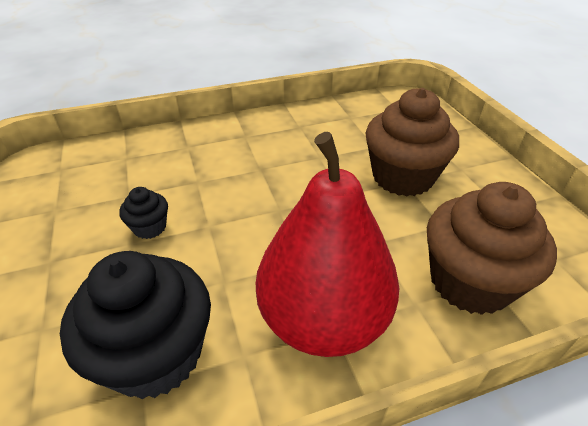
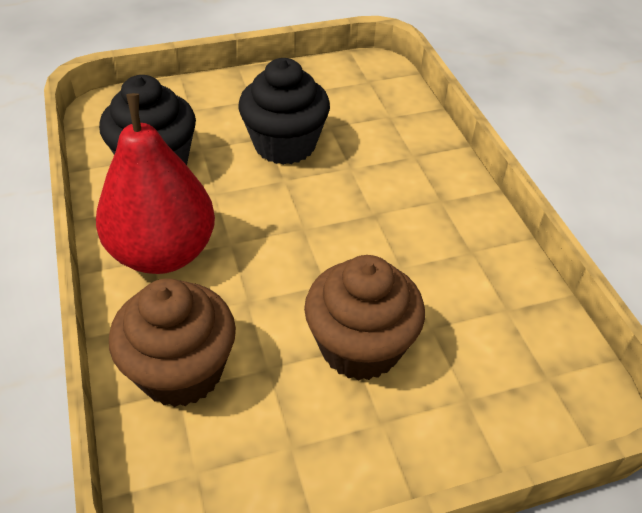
camera: 90 degrees right, 5 degrees up
black cupcake [119,187,168,239] -> black cupcake [238,58,330,165], size x2.14

